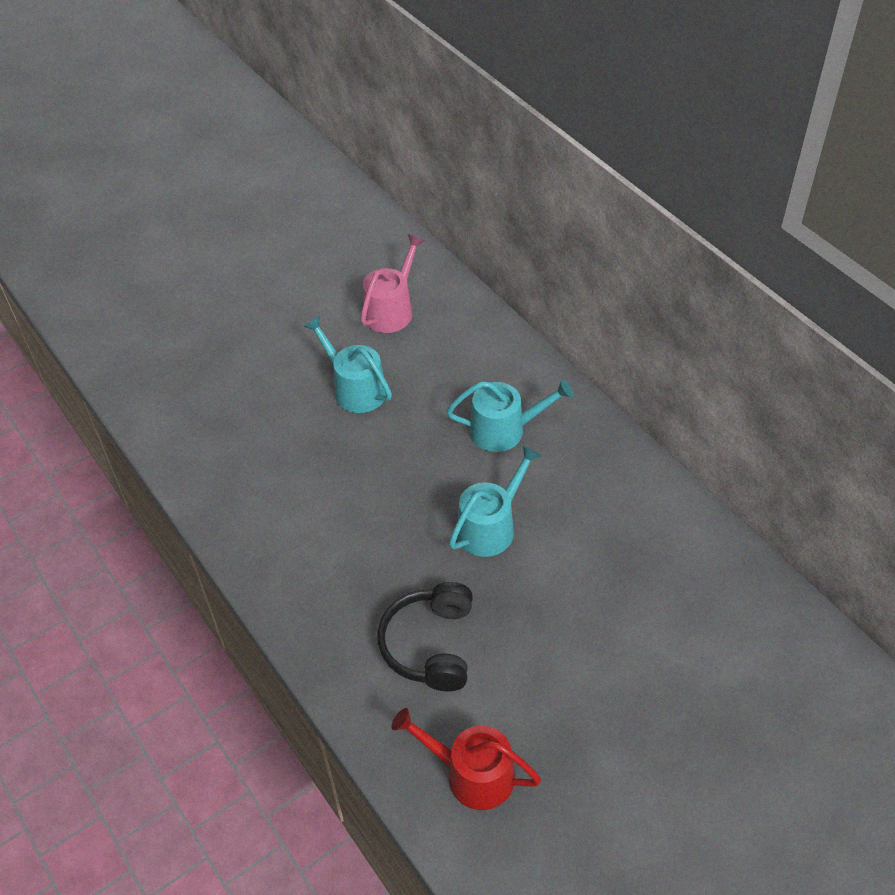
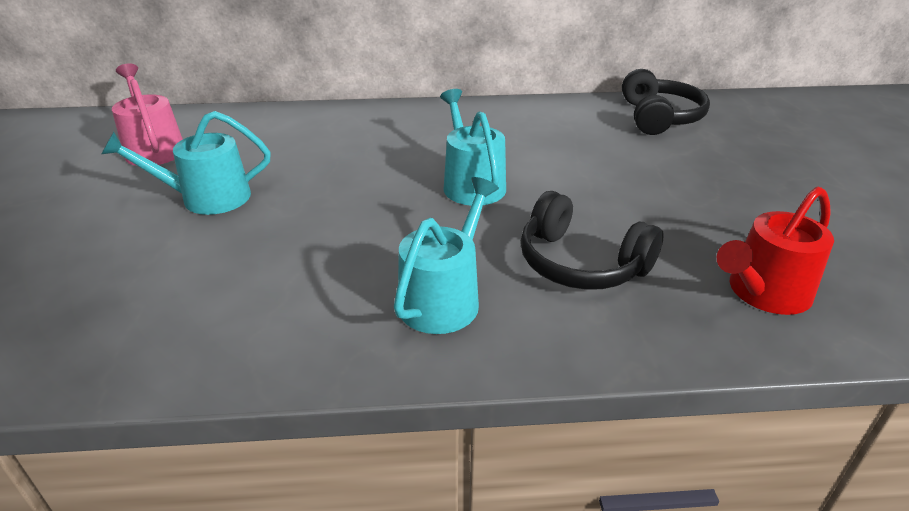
camera: 60 degrees left, 15 degrees down
turquoise watering can [447,379,574,452] -> turquoise watering can moved to [394,177,499,334]
none -> black headphones [622,69,710,135]

